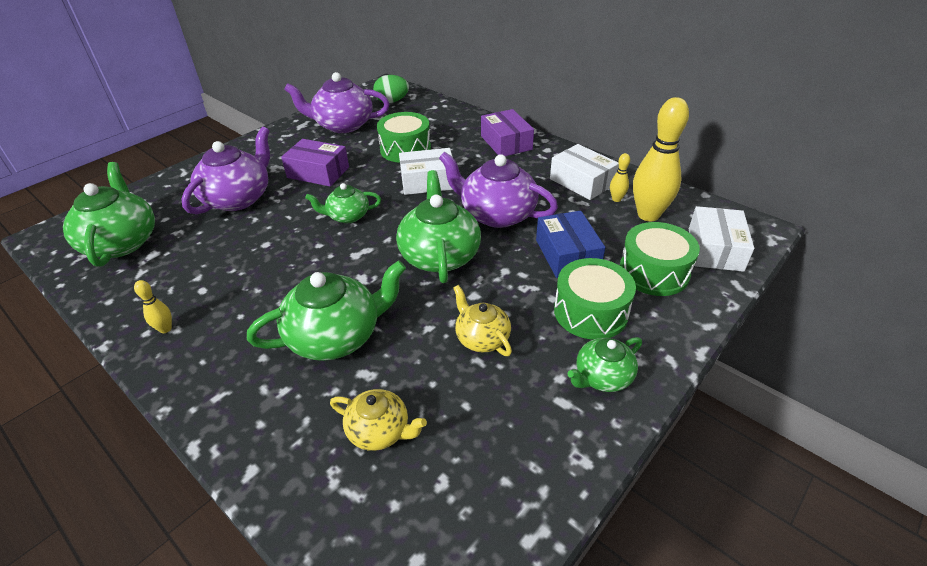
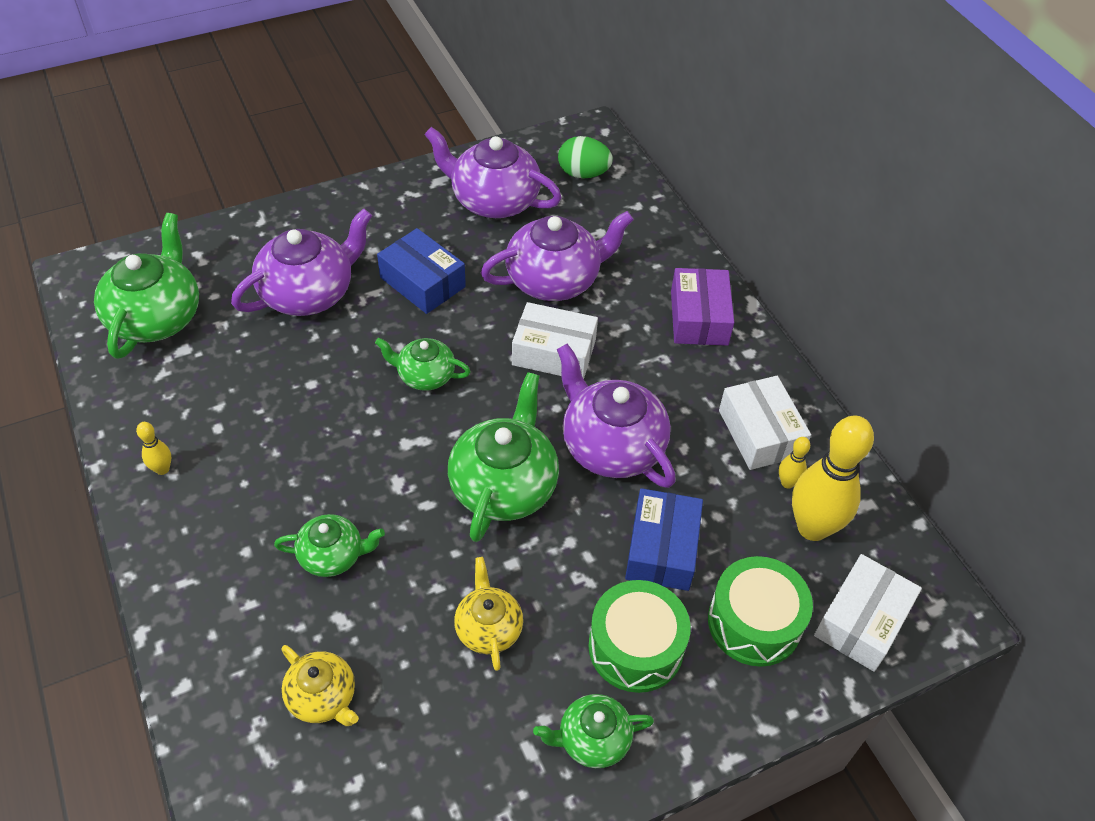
camera: 20 degrees right, 10 degrees up
green teapot [247,260,406,361] -> green teapot [274,514,385,577], size x0.57
purple box [281,139,349,186] -> blue box [377,228,466,314]
green drum [377,112,431,163] -> purple teapot [481,211,634,301]

